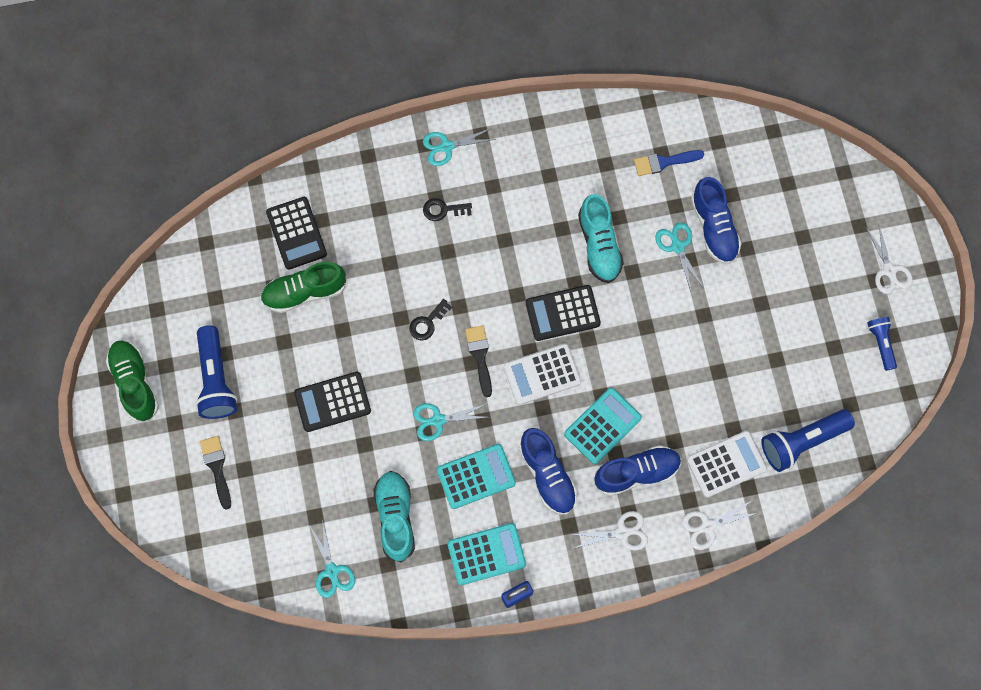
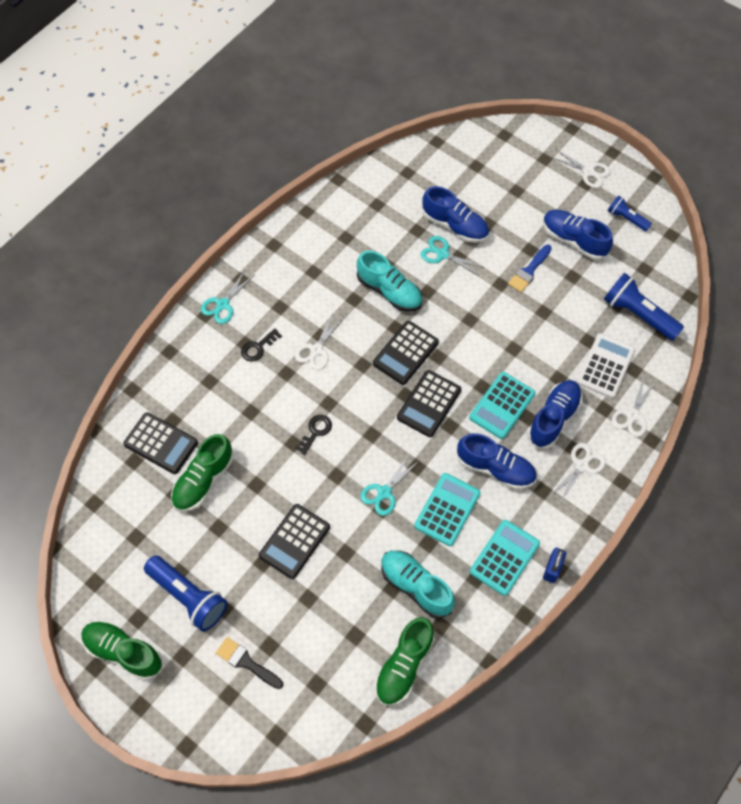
camera: 40 degrees left, 10 degrees down
turquoise scissors [310,520,355,598] -> green shoe [375,617,435,706]
black key [409,299,452,340] -> black key turned 150 degrees counterclockwise [295,415,332,455]
black brush [465,326,492,397] -> none
white calculator [504,343,581,405] -> black calculator [397,370,461,437]
turquoise calculator [564,388,642,464] -> turquoise calculator turned 150 degrees counterclockwise [469,372,535,439]
blue brush [634,150,704,176] -> blue brush moved to [508,245,551,292]
blue flashlight [761,409,855,472] -> blue flashlight turned 105 degrees clockwise [604,273,684,341]
none -> white scissors [295,313,343,370]
none -> blue shoe [543,210,613,260]

